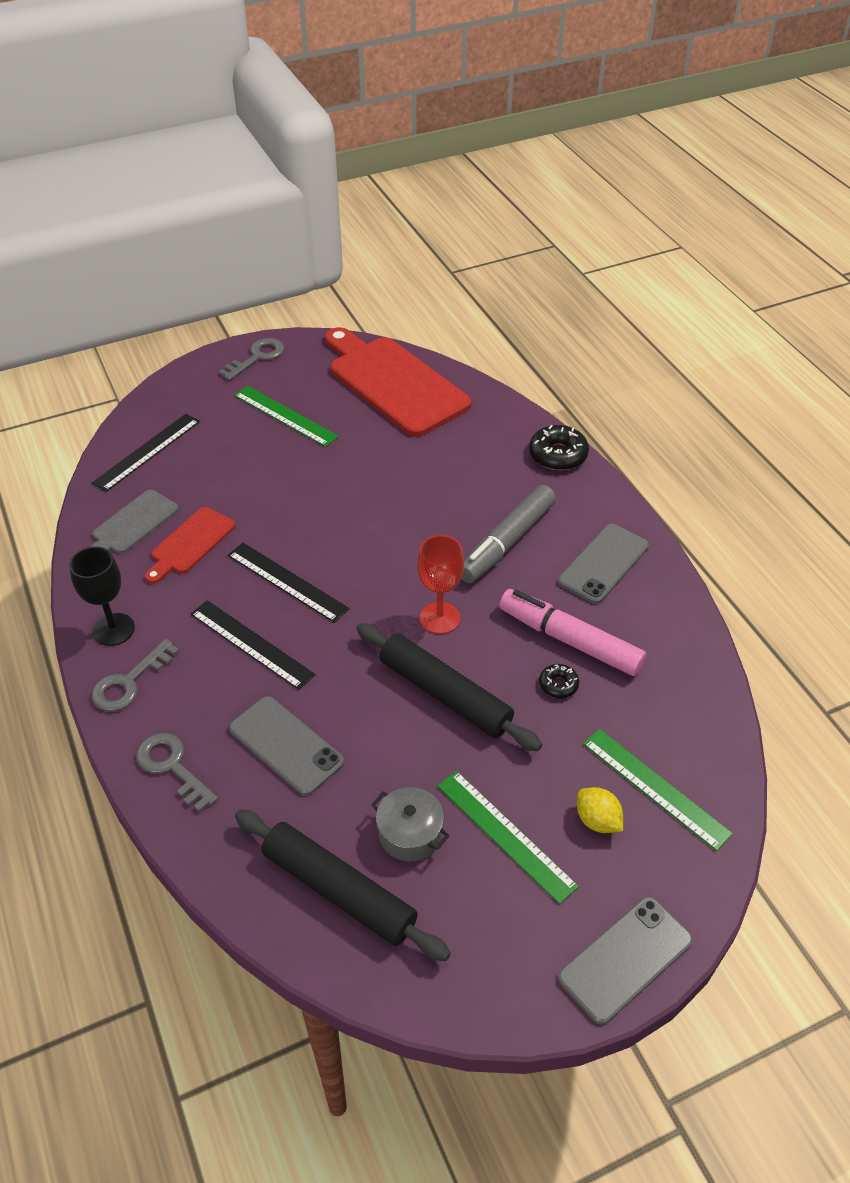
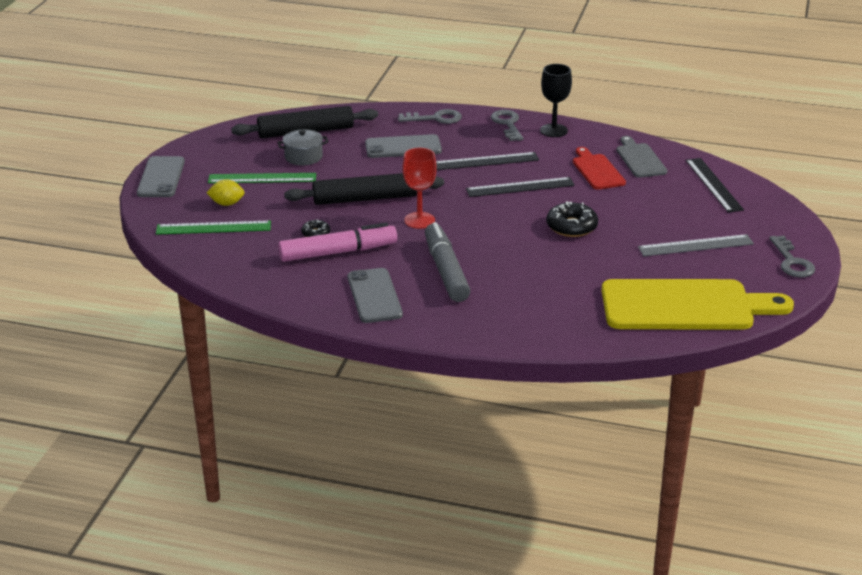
camera: 130 degrees right, 15 degrees down
green ruler [234,386,339,447] -> grey ruler [638,234,754,256]
red cutting board [325,327,471,437] -> yellow cutting board [602,279,794,330]
black donut [529,425,589,470] -> black donut moved to [547,201,598,237]

